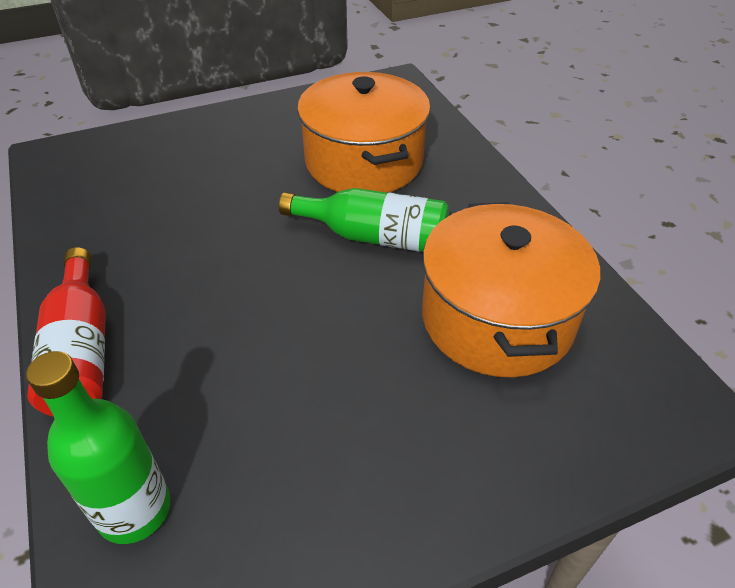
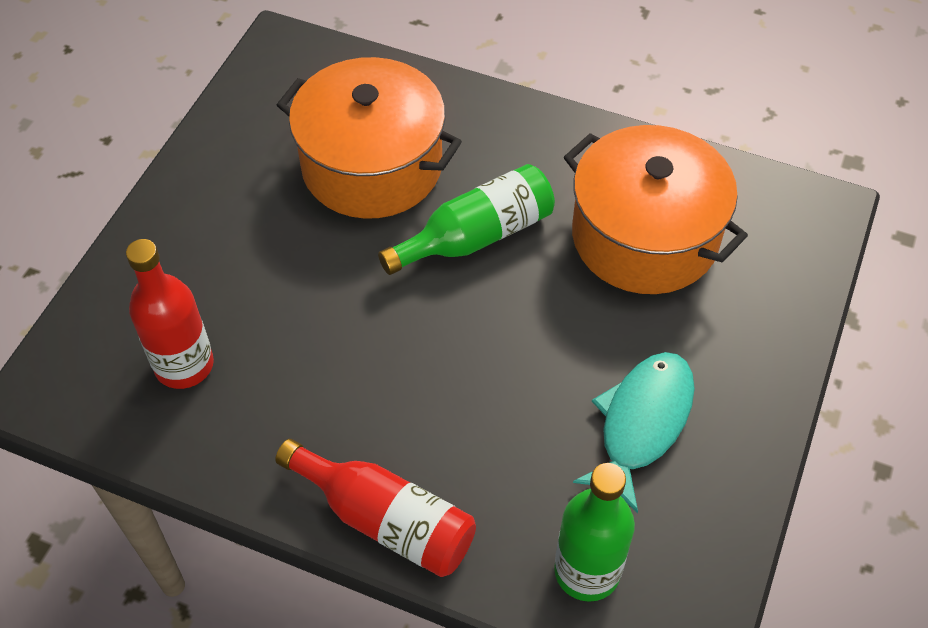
camera: 45 degrees left, 10 degrees up
none -> red bottle [126,239,214,389]
none -> turquoise fish [573,352,695,513]

